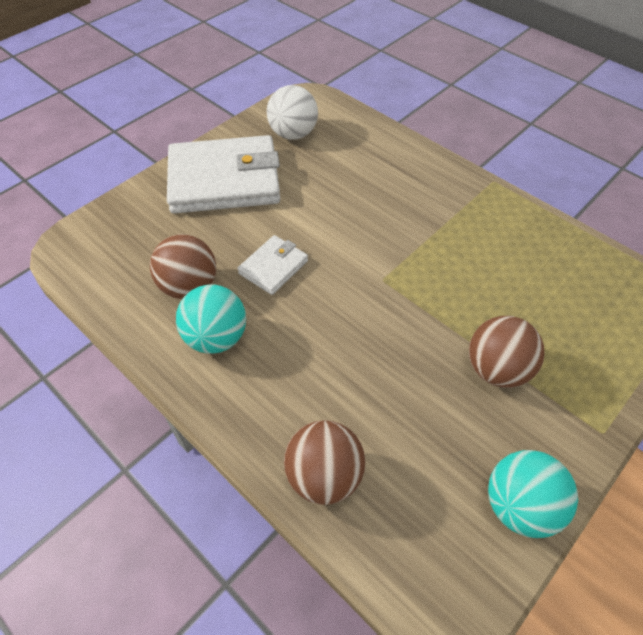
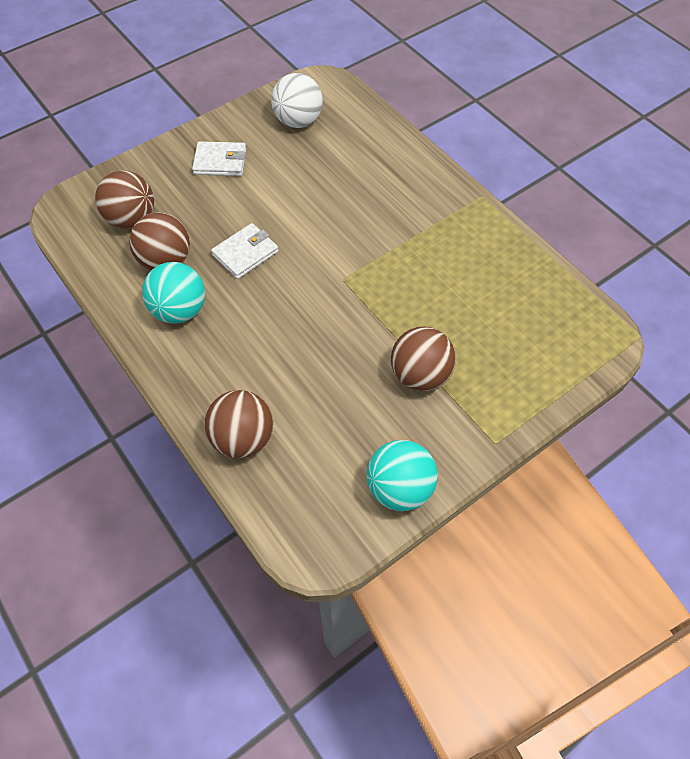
camera: 10 degrees right, 5 degrees up
white wallet [167,135,280,214] -> white wallet [192,141,246,176], size x0.47
none -> brown ball [95,171,154,229]

